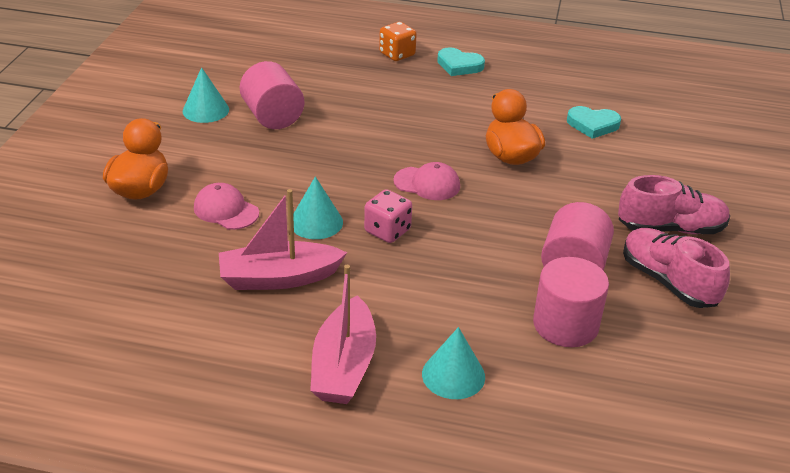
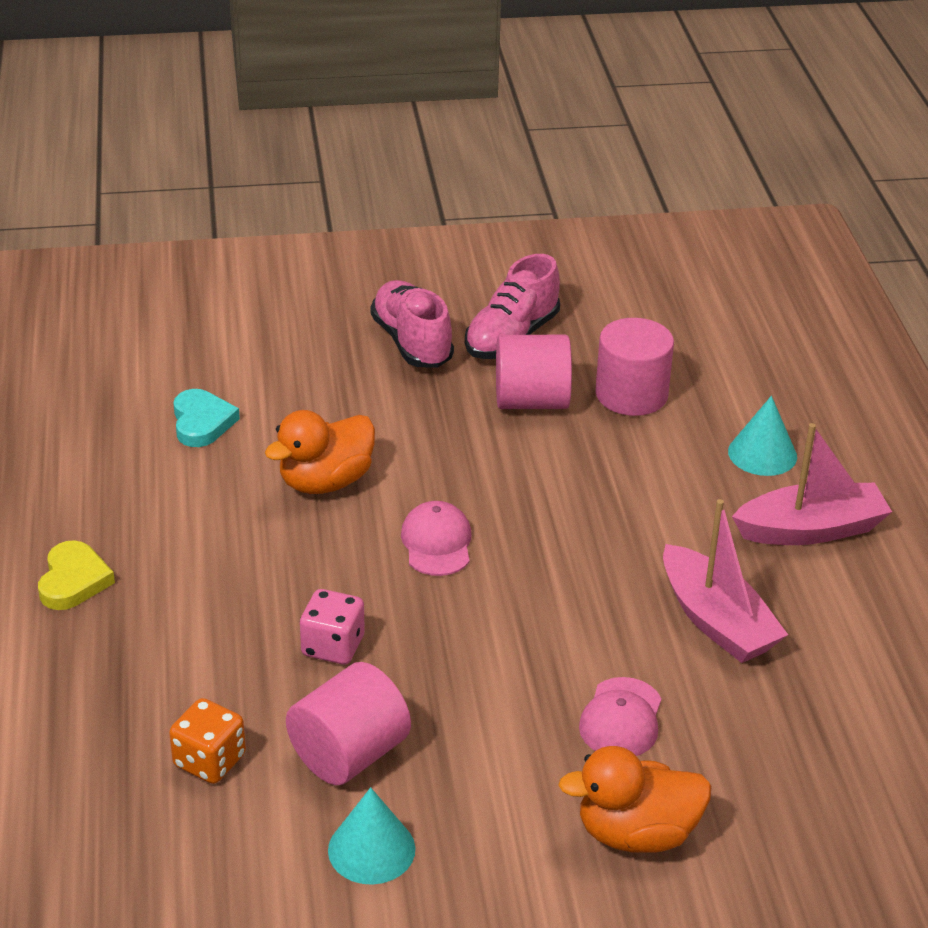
camera: 110 degrees left, 0 degrees up
turquoise cone [293,176,343,239] -> none
pink dice [364,189,412,243] -> pink dice moved to [300,589,365,664]
orange dice [379,22,417,61] -> orange dice moved to [169,698,246,784]
turquoise heart [437,47,485,76] -> yellow heart [38,540,115,610]

